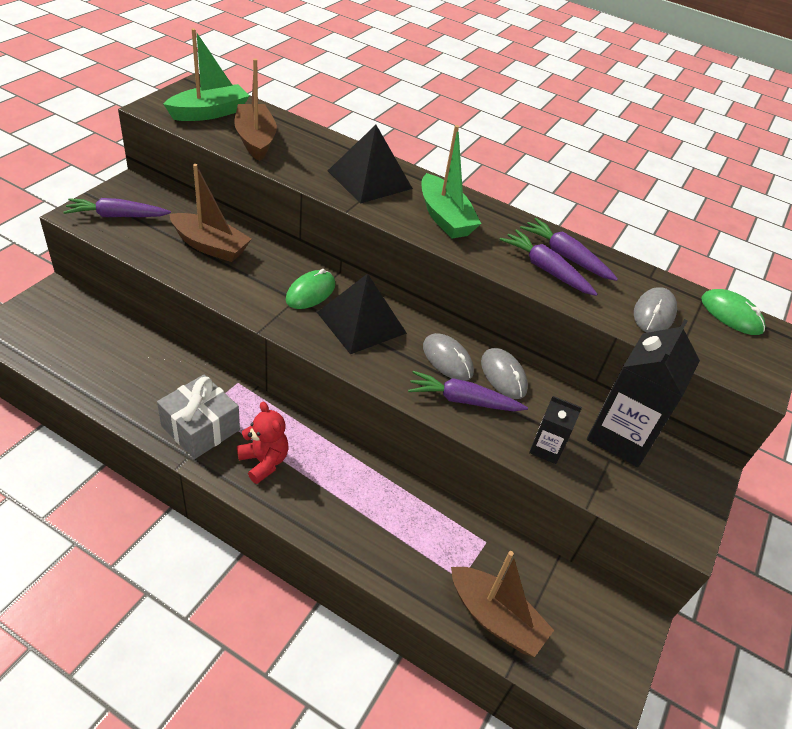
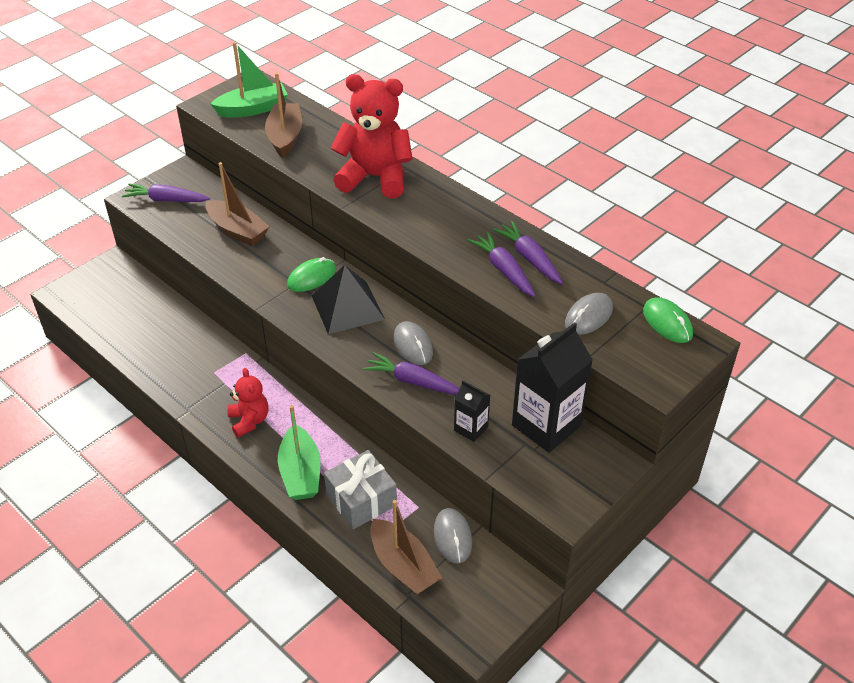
camera: 20 degrees right, 0 degrees up
grey gift [157,375,240,459] -> grey gift moved to [324,450,397,529]
black pyramid [328,125,413,203] -> red teddy bear [331,74,413,198]
green boat [422,125,481,239] -> green boat moved to [278,405,321,500]
grey mouse [481,348,528,399] -> grey mouse moved to [434,508,472,563]

